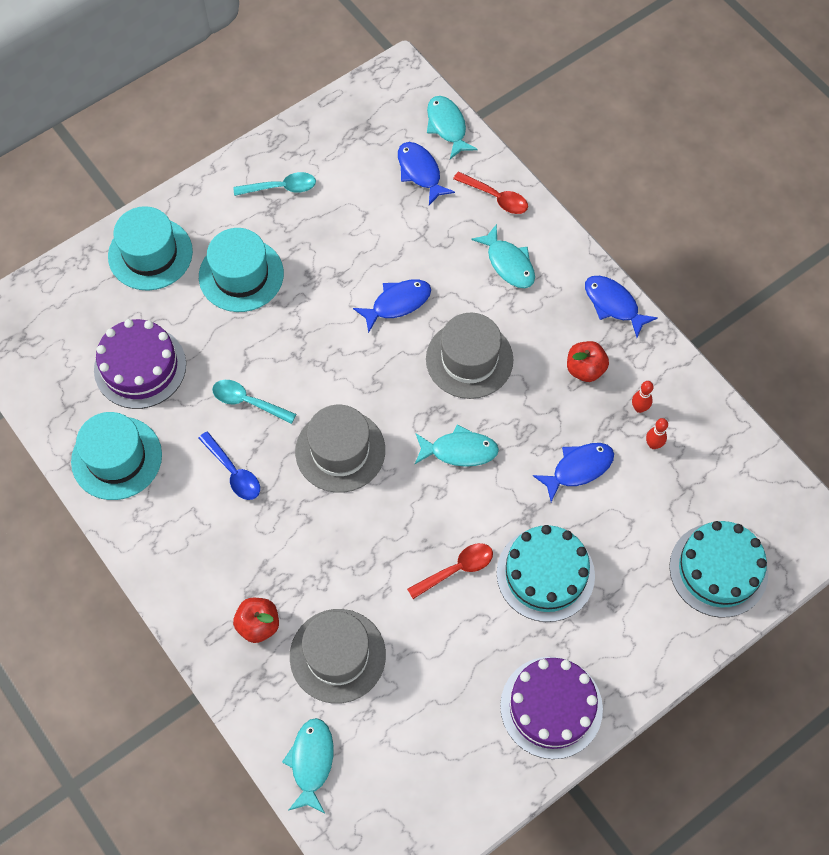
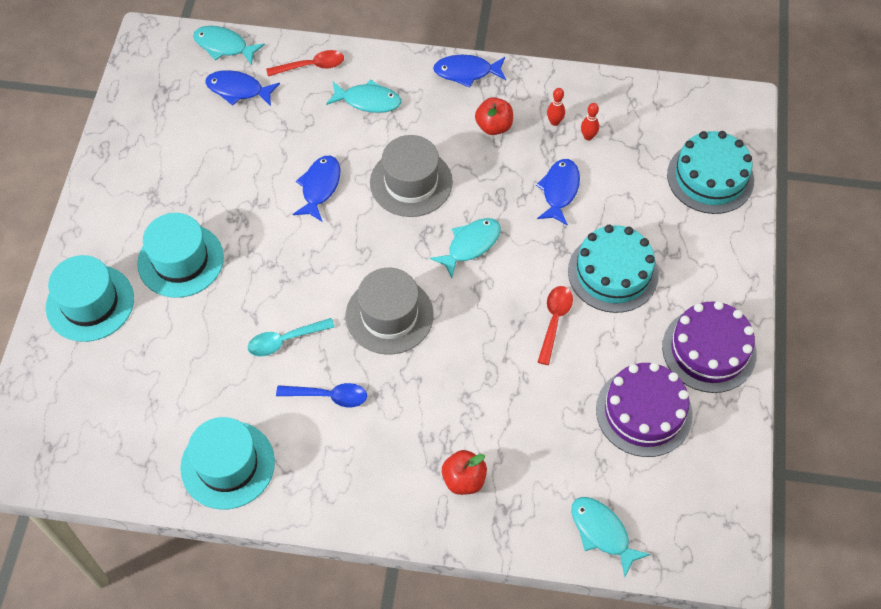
camera: 45 degrees left, 5 degrees down
purple cake [94,319,186,409] -> purple cake moved to [596,363,693,457]
turquoise spoon [234,172,316,196] -> none
grey hat [290,609,386,704] -> none

